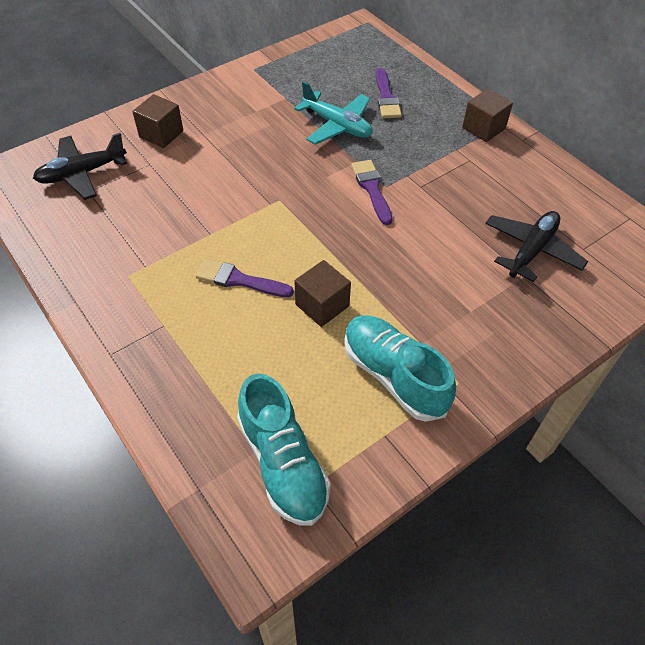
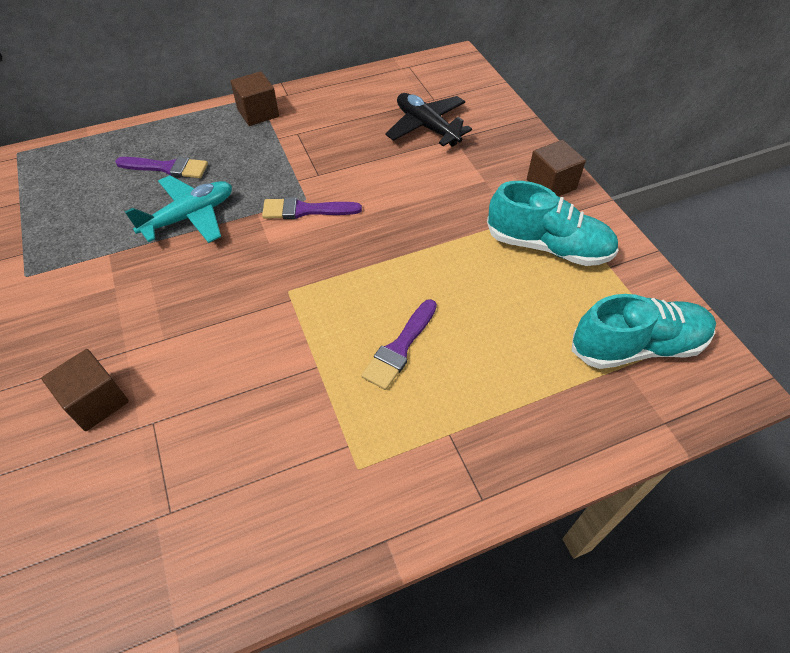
camera: 75 degrees left, 0 degrees up
black plane [33,133,128,200] -> none
brown cube [294,260,351,327] -> brown cube moved to [527,140,586,197]
turquoise shoe [344,315,456,422] -> turquoise shoe turned 135 degrees counterclockwise [487,181,619,266]

